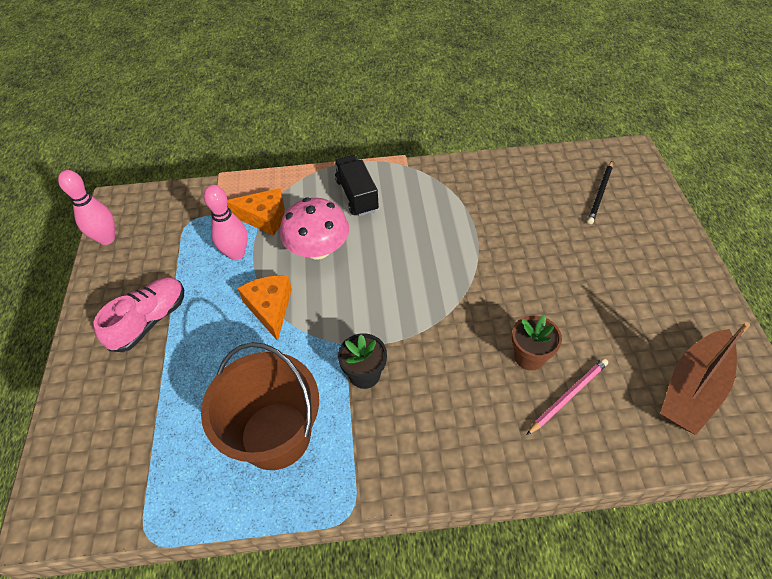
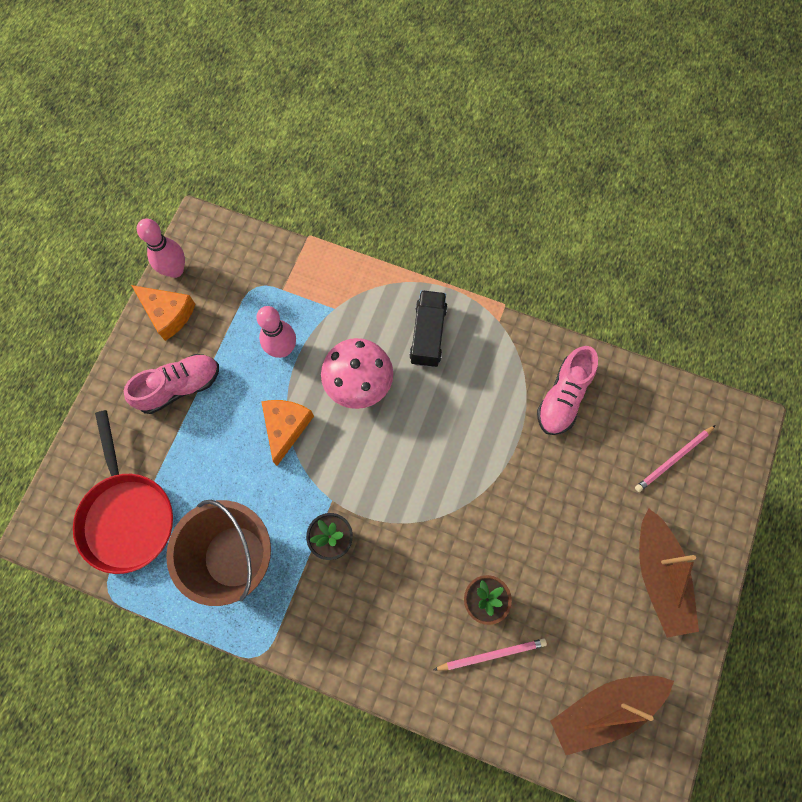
camera: 25 degrees right, 20 degrees up
orange cheese [227,188,285,236] -> orange cheese moved to [131,285,196,341]
black pencil [587,161,612,224] -> pink pencil [635,425,716,492]
none -> red pan [73,410,173,574]
none -> pink shoe [537,346,598,435]
none -> brown boat [639,508,699,638]

